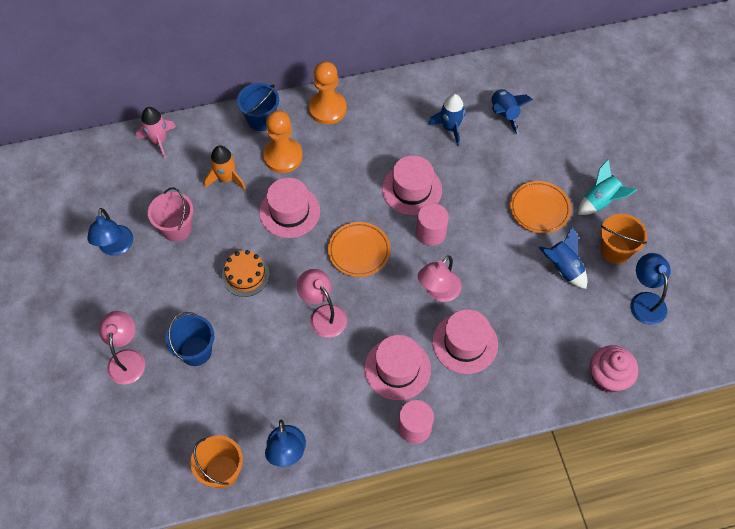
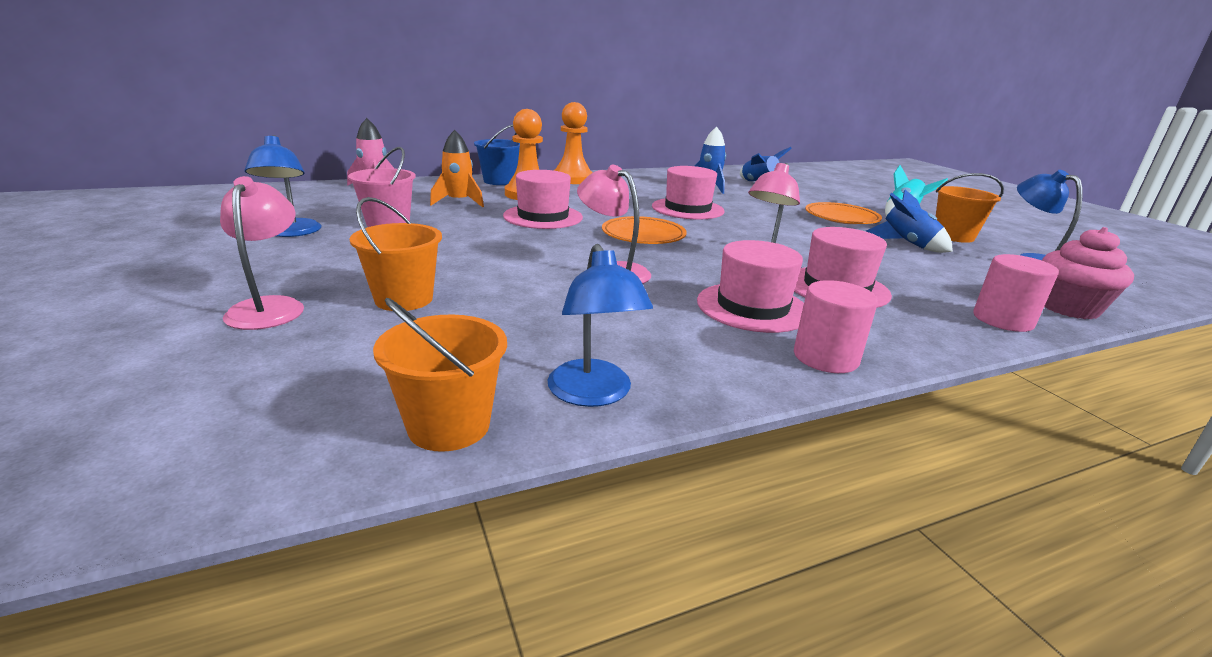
camera: 10 degrees left, 35 degrees down
blue bucket [165,312,214,366] -> orange bucket [349,197,442,311]
orange cake [222,250,270,297] -> none
pink cylinder [416,203,449,246] -> pink cylinder moved to [973,254,1059,332]

